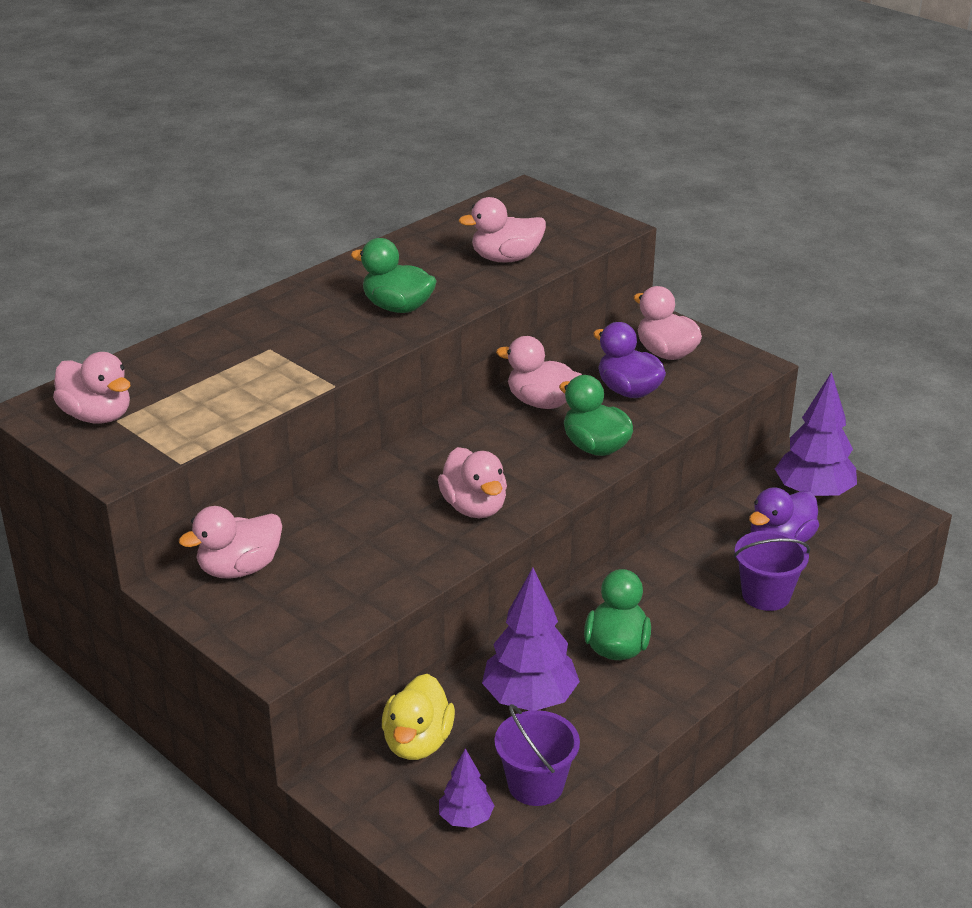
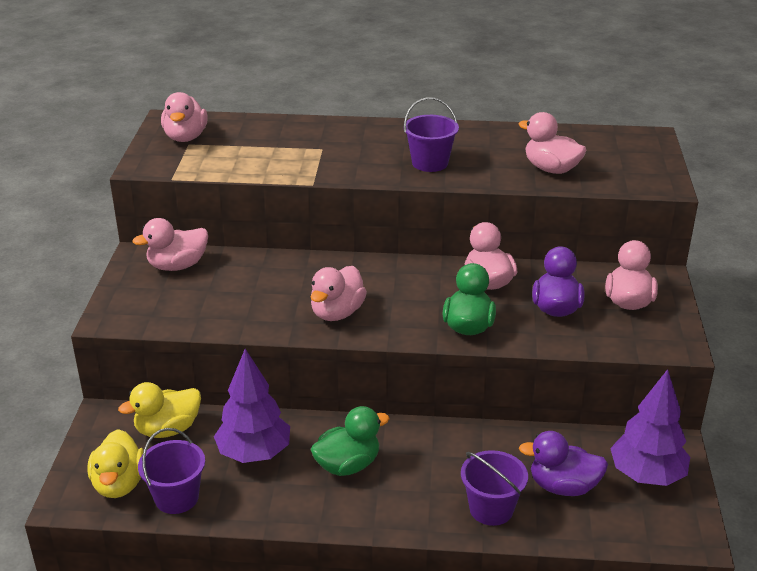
camera: 50 degrees right, 0 degrees up
pink duck [179,506,282,578] -> pink duck turned 45 degrees counterclockwise [132,218,208,271]
green duck [351,238,437,313] -> purple bucket [404,97,459,172]
purple tree [439,748,495,828] -> yellow duck [87,429,144,498]

